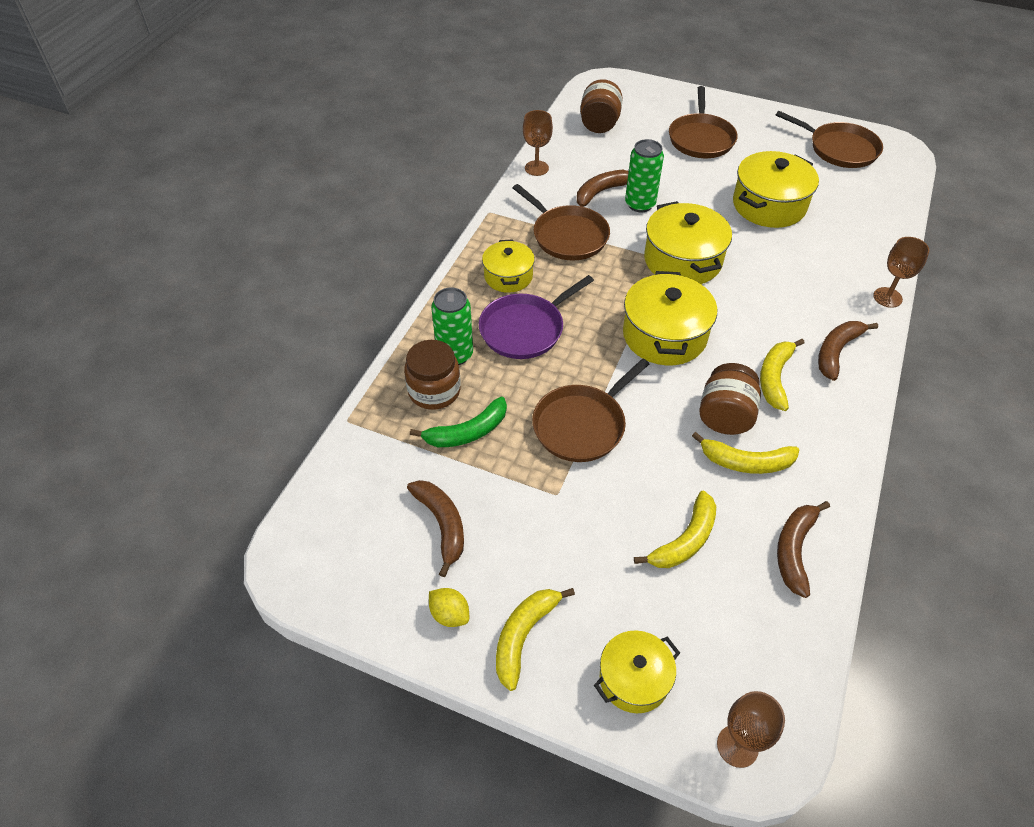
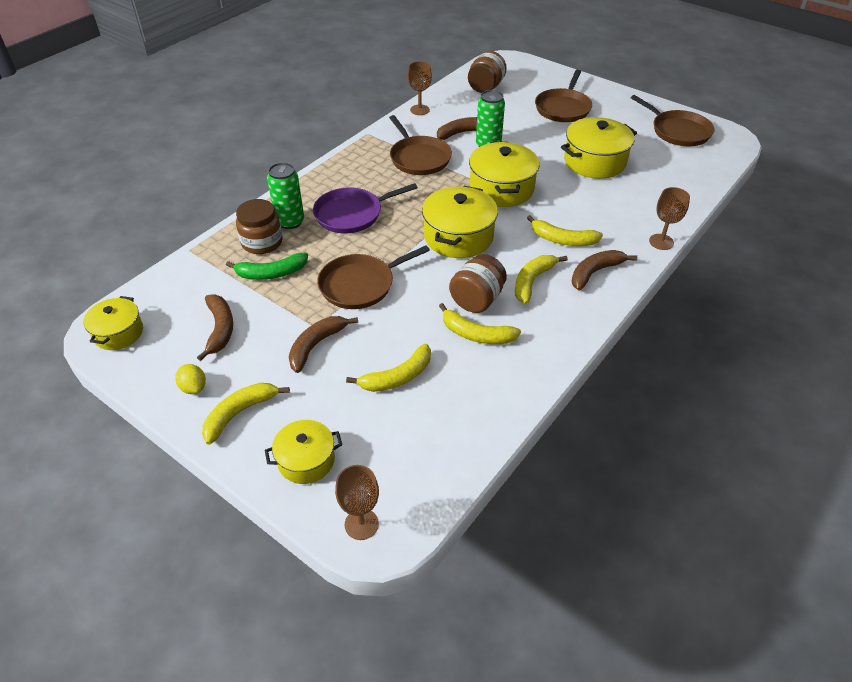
camera: 15 degrees right, 5 degrees down
yellow pot [482,239,535,293] -> yellow pot moved to [84,296,143,350]
brown banana [777,501,830,598] -> brown banana moved to [289,316,358,373]
none -> yellow banana [527,215,603,246]

